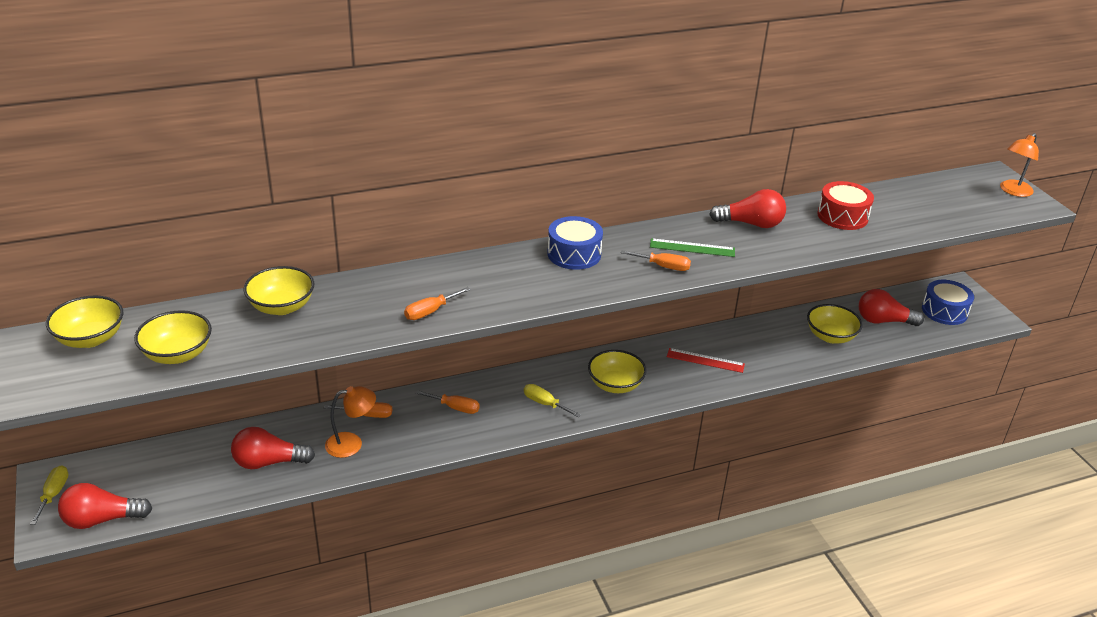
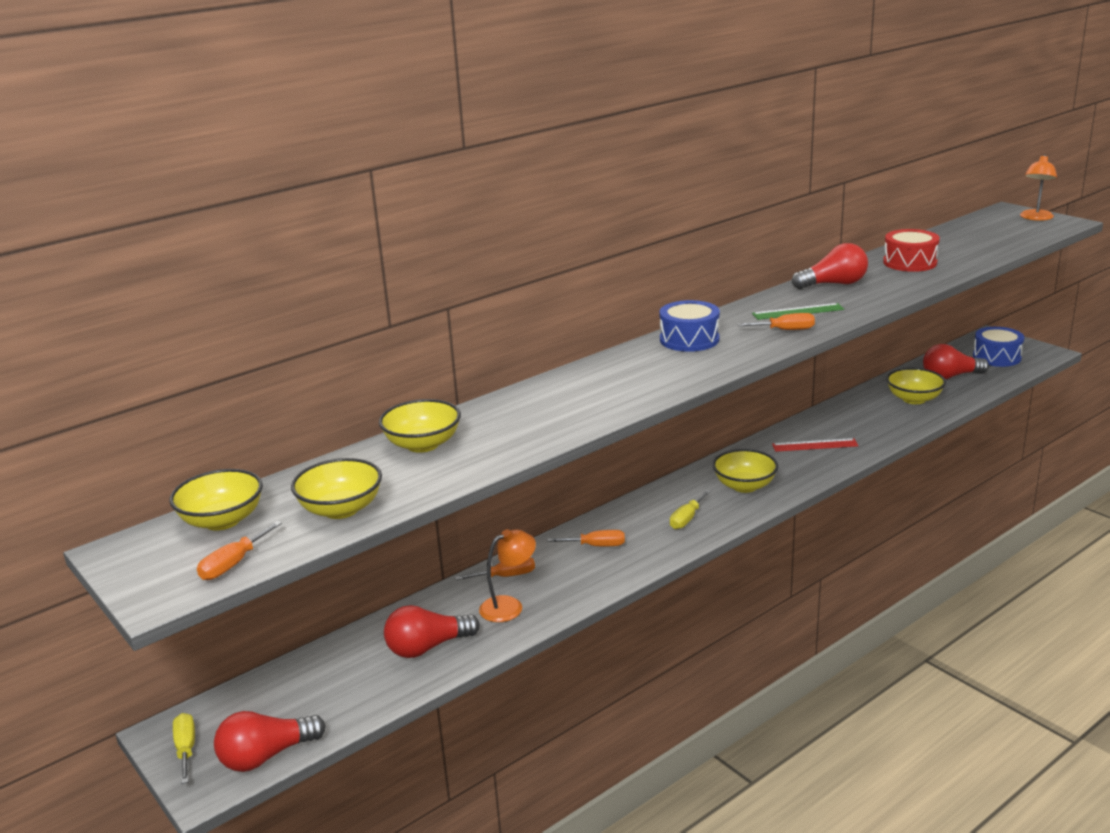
camera: 15 degrees left, 10 degrees down
orange screwdriver [404,287,471,320] -> orange screwdriver moved to [197,521,282,580]
yellow screwdriver [524,384,581,417] -> yellow screwdriver turned 75 degrees counterclockwise [670,490,711,529]

